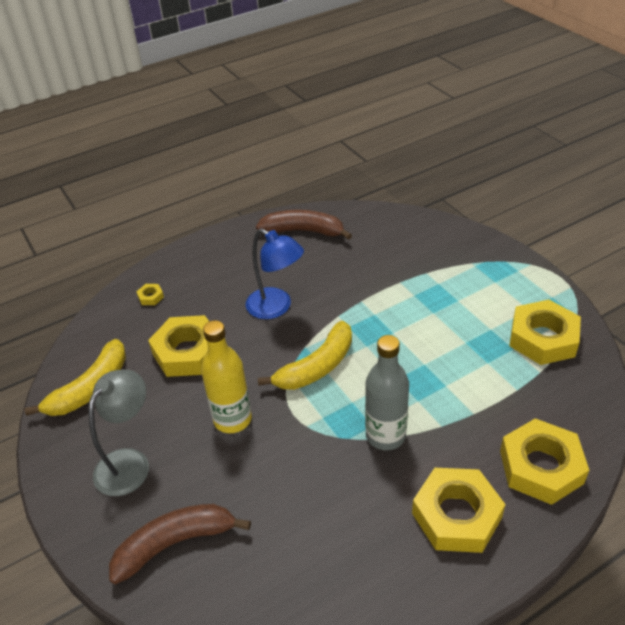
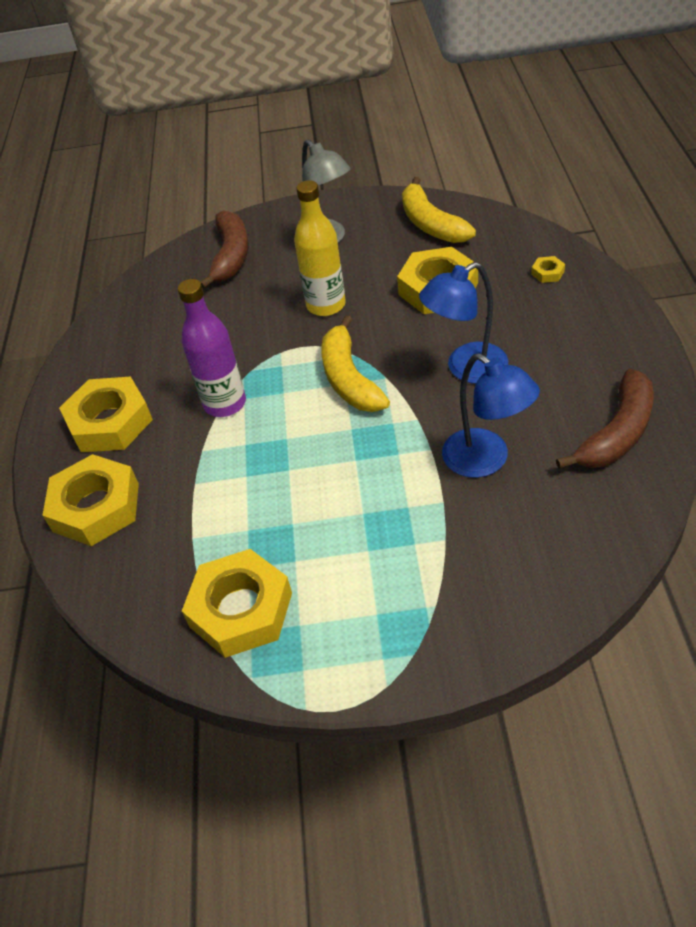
camera: 120 degrees right, 5 degrees up
grey bottle [365,335,409,450] -> purple bottle [178,279,246,417]
none -> blue lamp [442,353,540,478]

